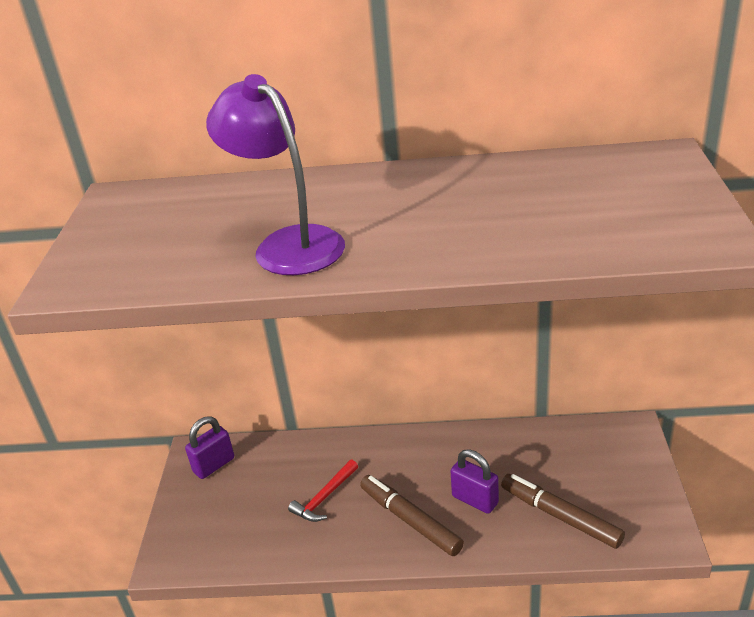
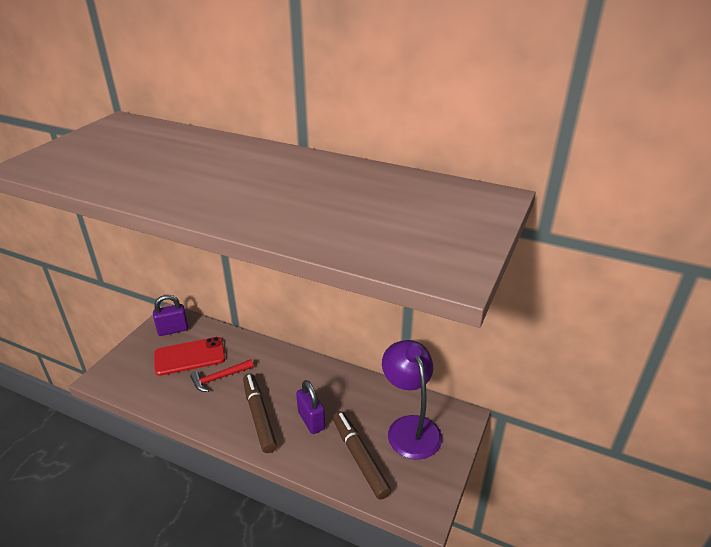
camera: 20 degrees right, 0 degrees up
purple lamp [206,74,345,275] -> purple lamp moved to [382,340,442,460]
none -> red phone [154,337,225,376]

